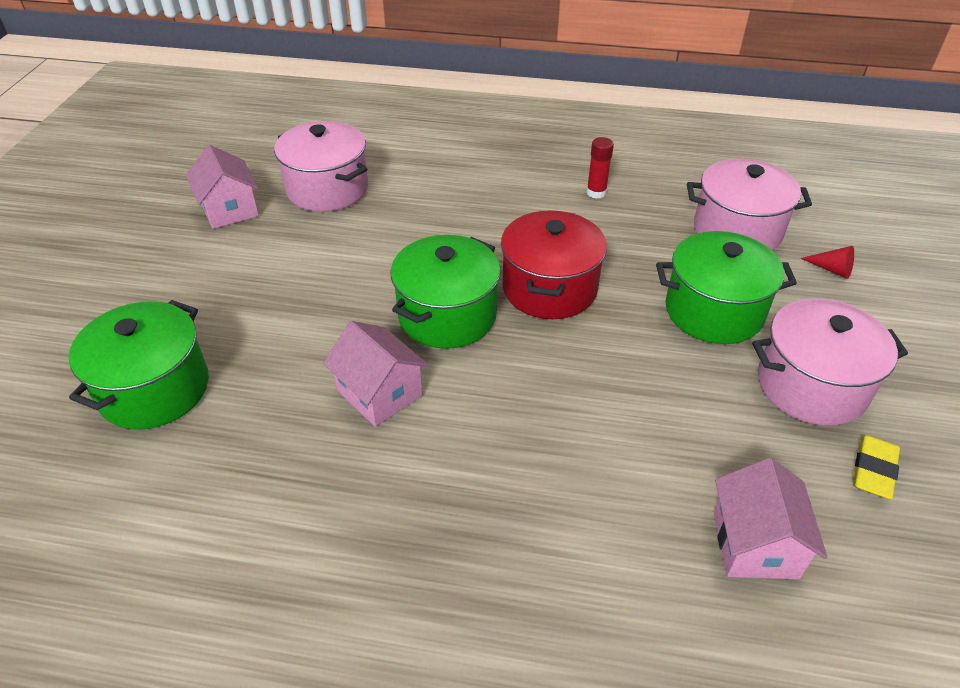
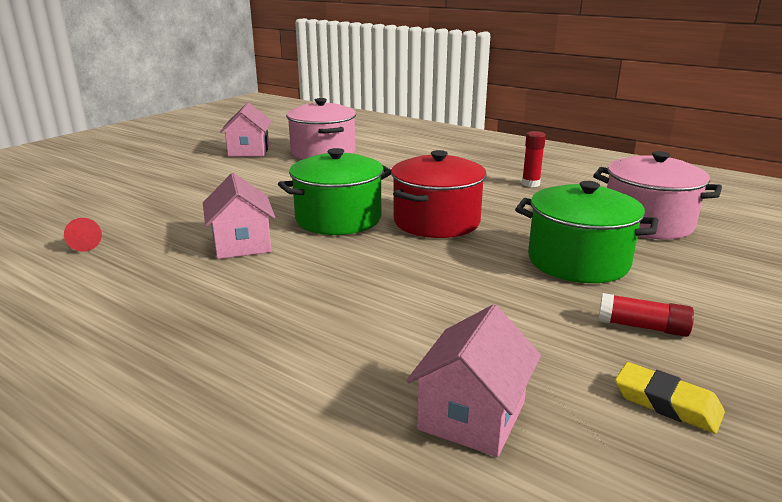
camera: 25 degrees right, 20 degrees down
green pot [69,300,209,430] -> none
pink pot [752,298,908,426] -> red glue stick [598,293,694,337]
red cone [800,246,854,279] -> red cone moved to [64,218,102,252]
yellow eraser [853,435,900,500] -> yellow eraser turned 75 degrees clockwise [615,362,725,433]

